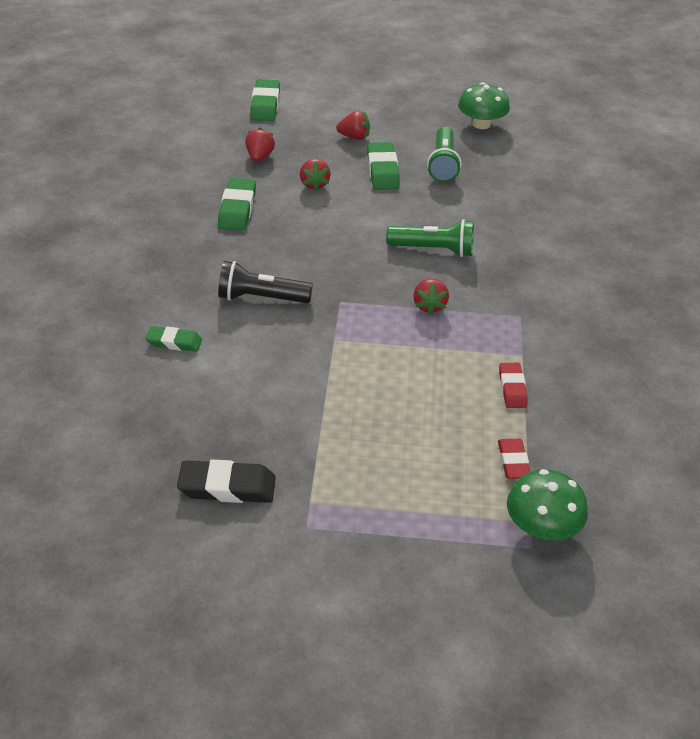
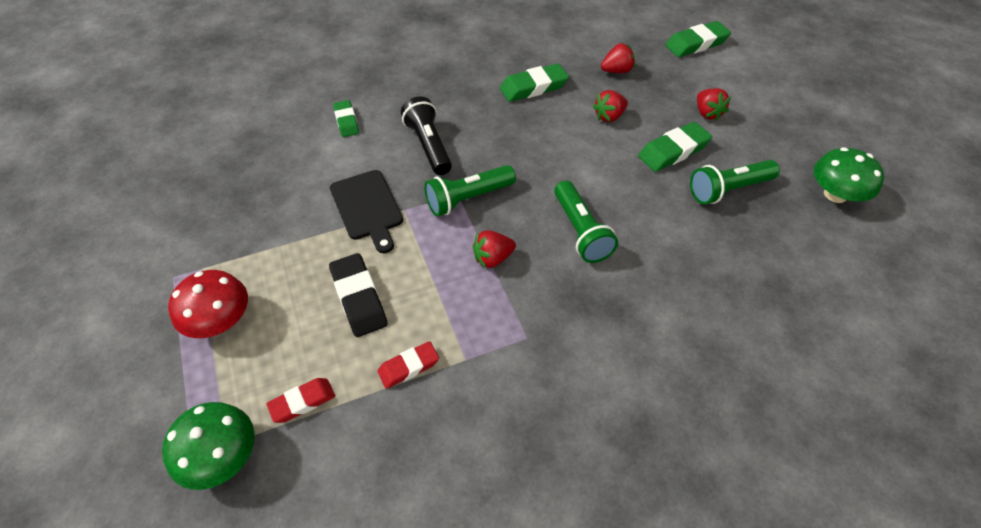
camera: 65 degrees right, 10 degrees up
black eraser [177,460,276,503] -> black eraser moved to [329,253,387,337]
none -> red mushroom [168,270,248,338]
none -> black cutting board [330,170,403,253]
none -> green flashlight [424,165,516,217]

